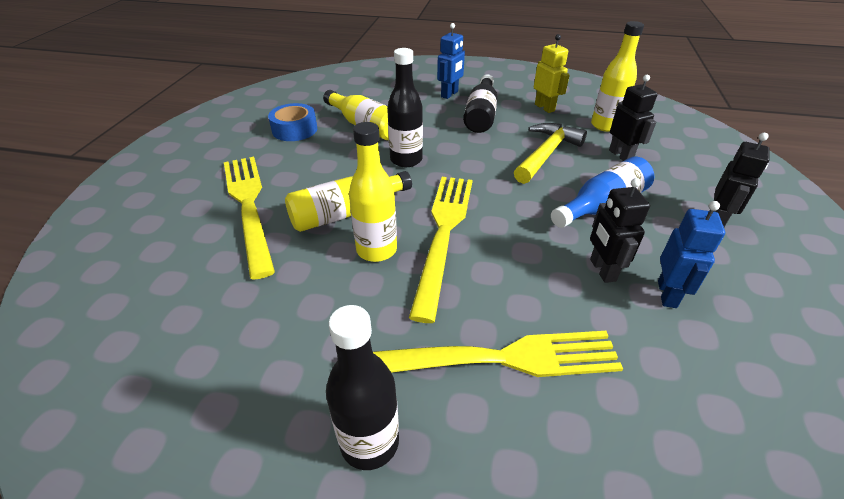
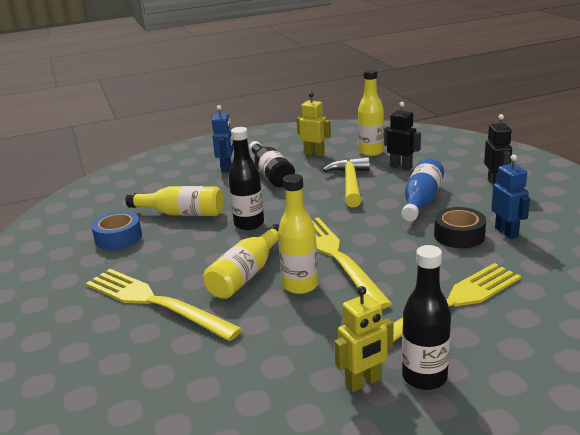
camera: 30 degrees left, 15 degrees down
black robot [590,178,650,283] -> black tape [434,207,486,248]
none -> yellow robot [334,286,393,392]

